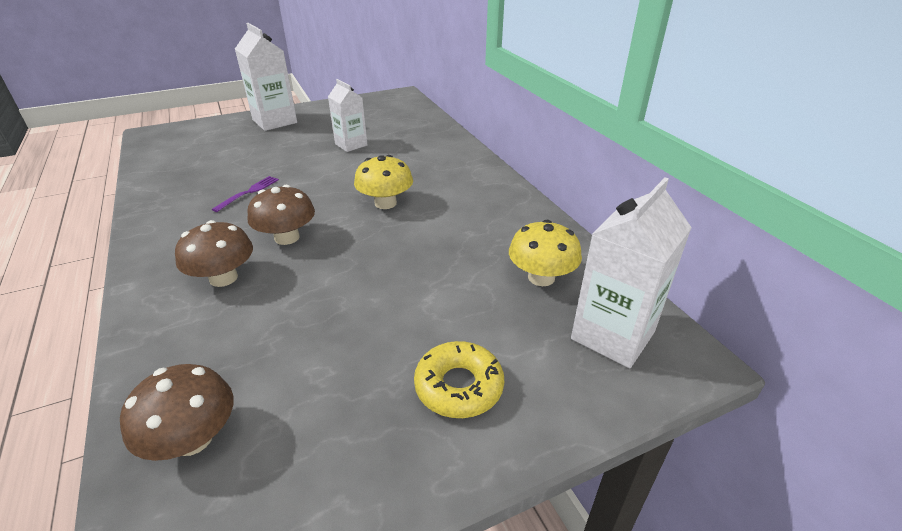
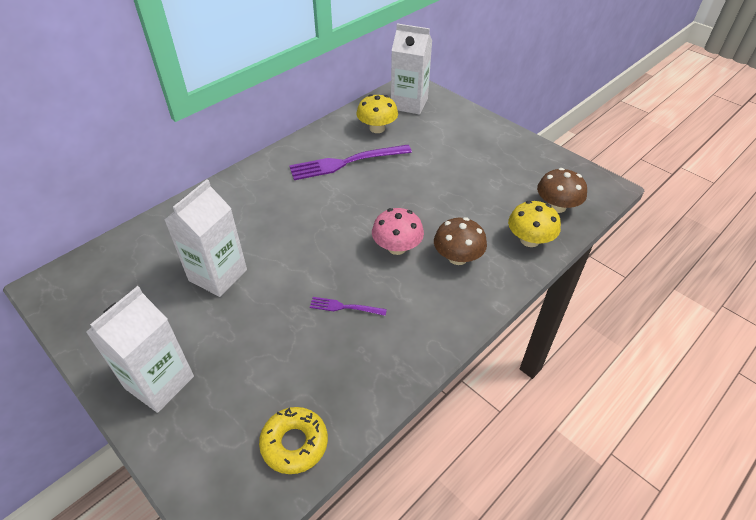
camera: 110 degrees left, 10 degrees up
brown mushroom [248,185,315,245] -> pink mushroom [372,208,424,255]
white carton [328,79,367,152] -> white carton [164,179,247,297], size x1.55
yellow mushroom [354,155,413,209] -> yellow mushroom moved to [508,201,561,247]
yellow donut [414,341,504,418] -> yellow donut moved to [259,407,328,474]
none -> purple fork [289,145,412,180]

